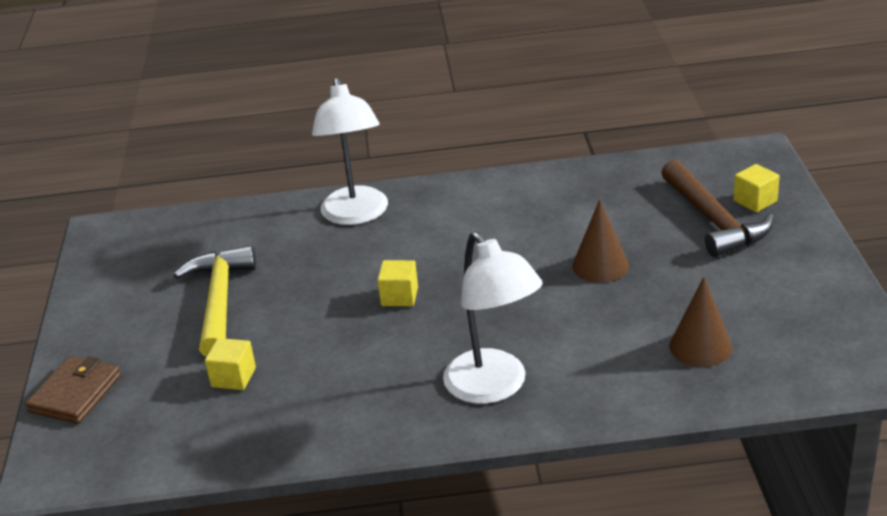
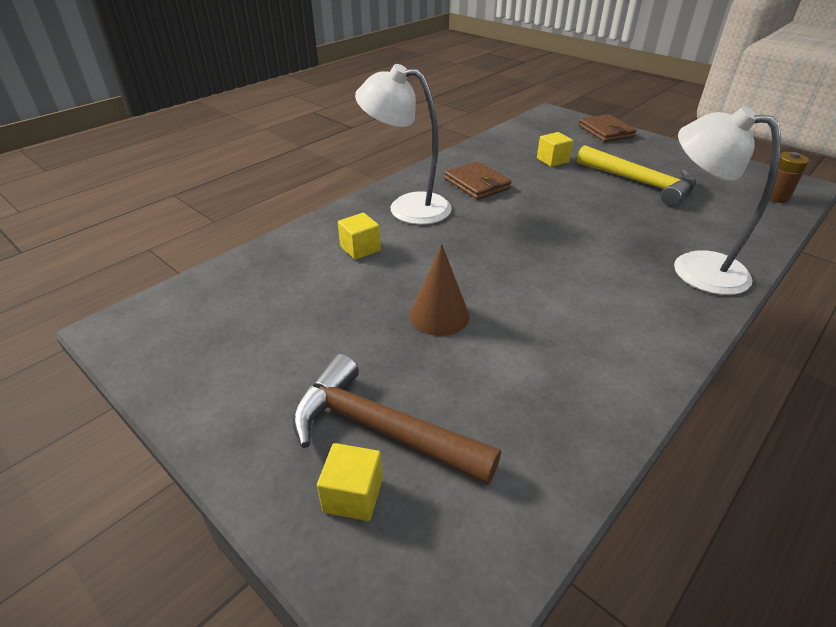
camera: 135 degrees right, 5 degrees up
yellow cube [377,260,418,306] -> yellow cube moved to [338,213,381,260]
brown cone [669,277,732,367] -> none
none -> brown wallet [444,161,512,200]
none -> brown battery [762,152,809,203]

